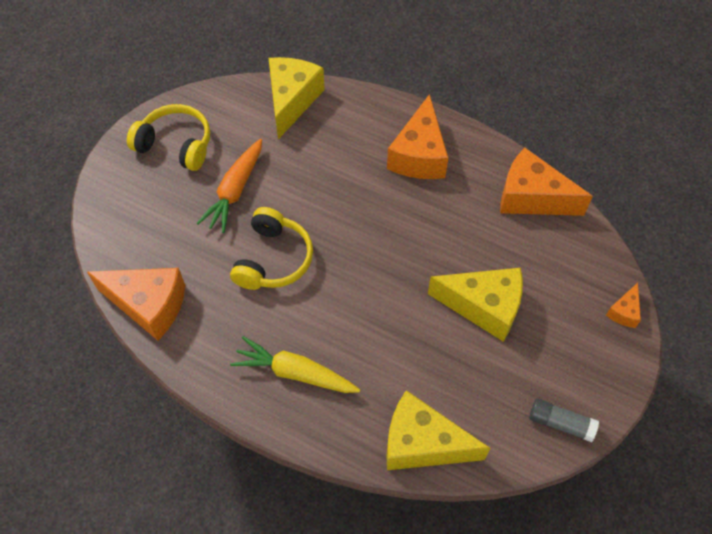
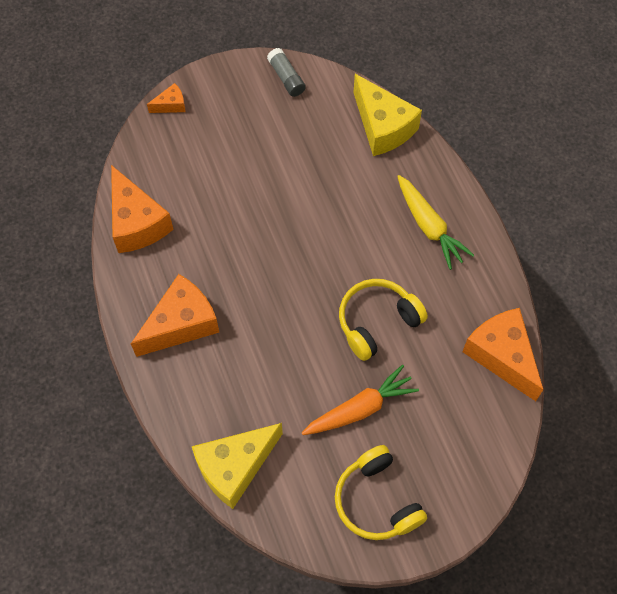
camera: 140 degrees left, 5 degrees up
yellow cheese [428,268,523,342] -> none

